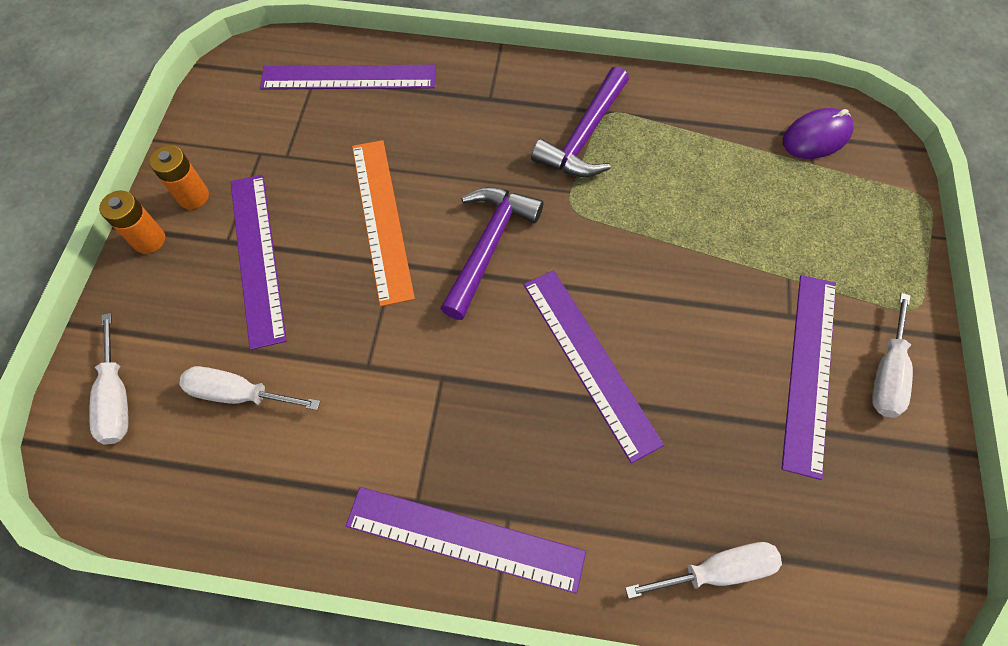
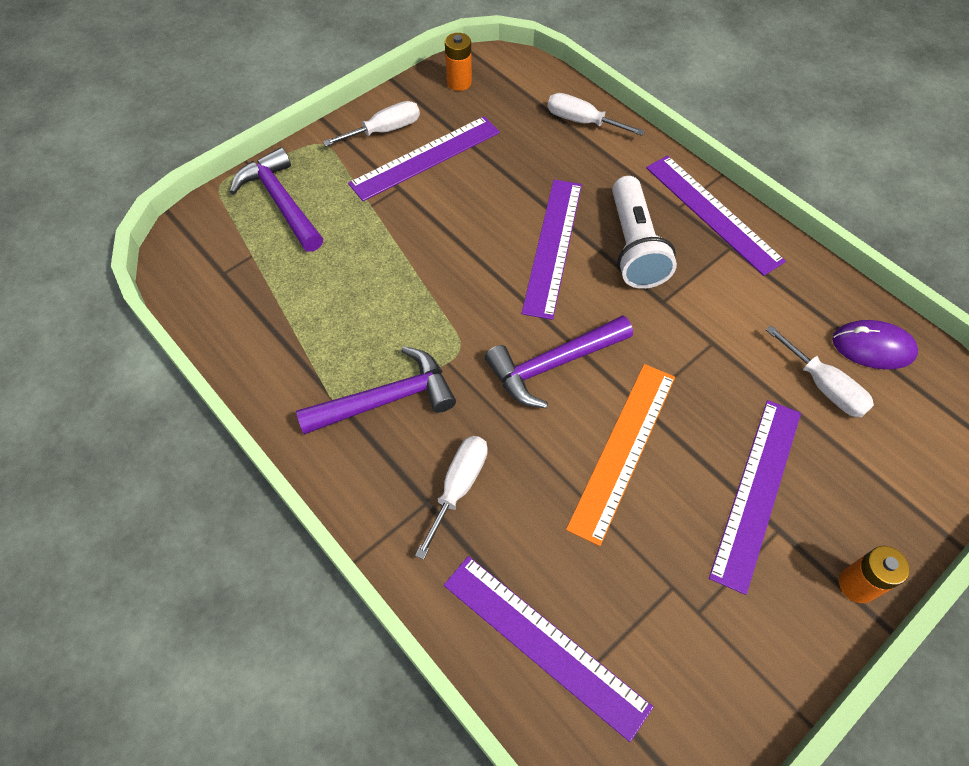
camera: 140 degrees left, 5 degrees down
white screwdriver [89,313,129,444] -> white screwdriver moved to [415,436,488,560]
orange battery [149,145,209,209] -> orange battery moved to [445,33,472,91]
purple mouse [783,108,854,159] -> purple mouse moved to [832,320,918,369]
none -> purple hammer [230,147,323,252]
none -> white flashlight [612,176,677,289]

